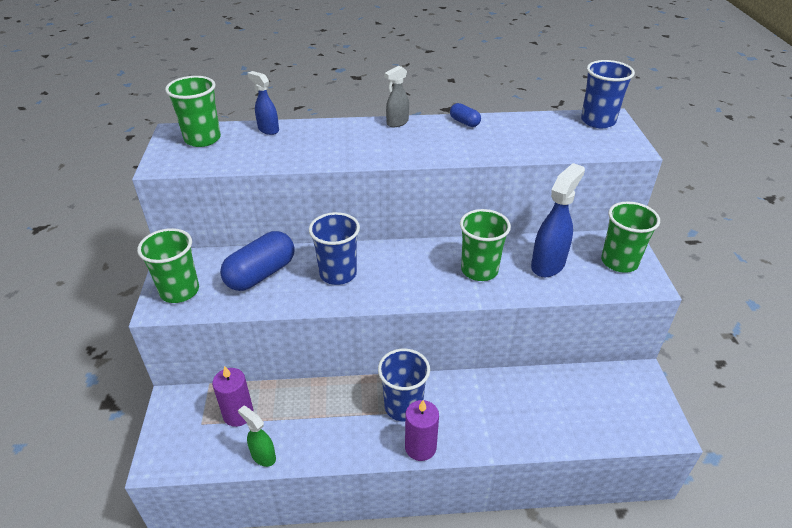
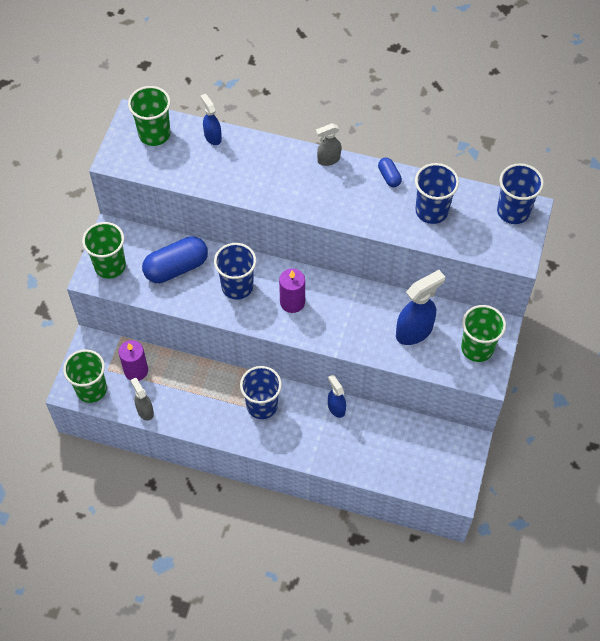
camera: 20 degrees right, 20 degrees up
green spray bottle [238,406,276,467] -> grey spray bottle [131,378,154,421]
purple candle [405,400,439,461] -> purple candle moved to [279,269,305,313]
green cup [460,209,511,281] -> green cup moved to [63,349,107,403]
none -> blue spray bottle [328,375,346,418]
none -> blue cup [415,163,459,224]

